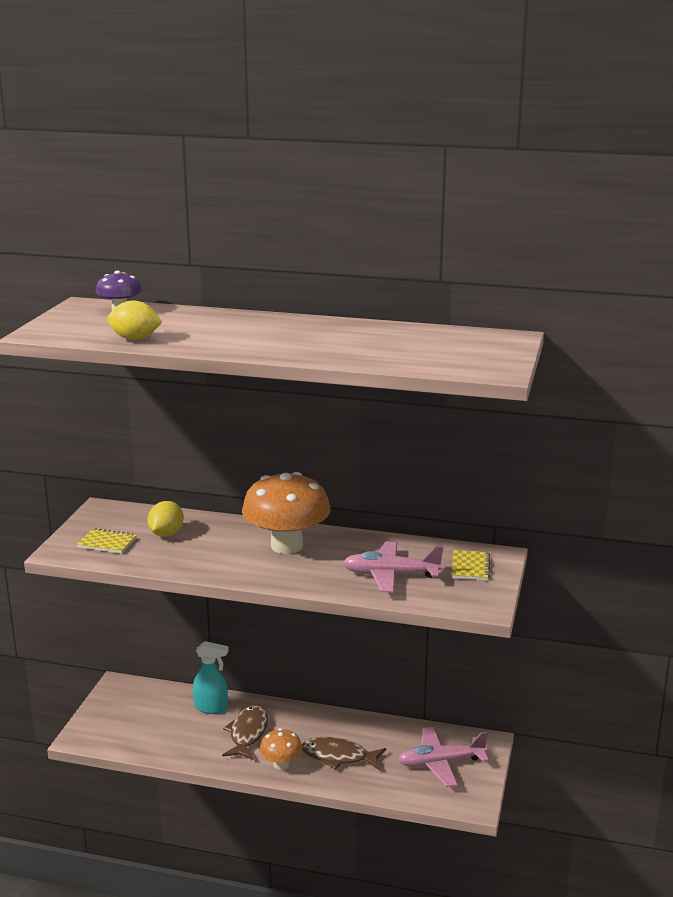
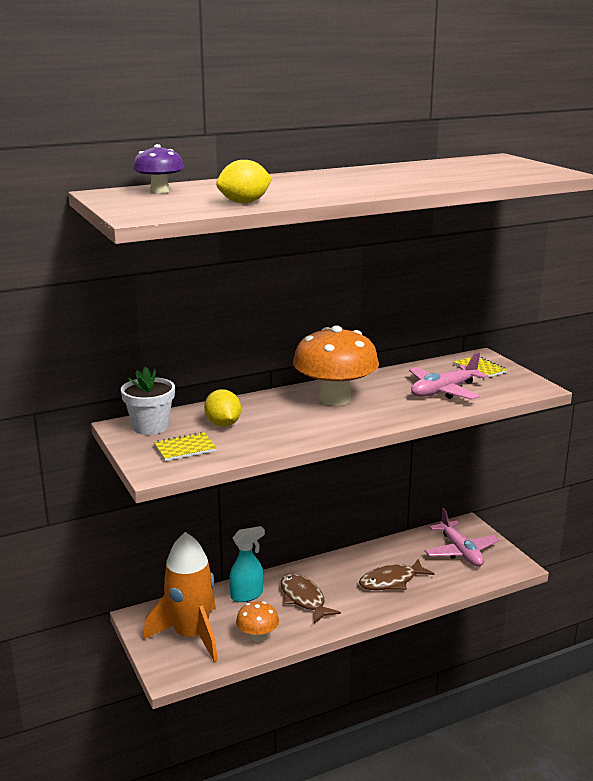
camera: 40 degrees left, 0 degrees up
orange mushroom [259,728,303,770] -> orange mushroom moved to [236,601,279,642]
pink plane [398,727,489,787] -> pink plane turned 60 degrees counterclockwise [425,508,499,567]
none -> white flower pot [121,366,175,435]
none -> orange rocket [143,532,218,662]

